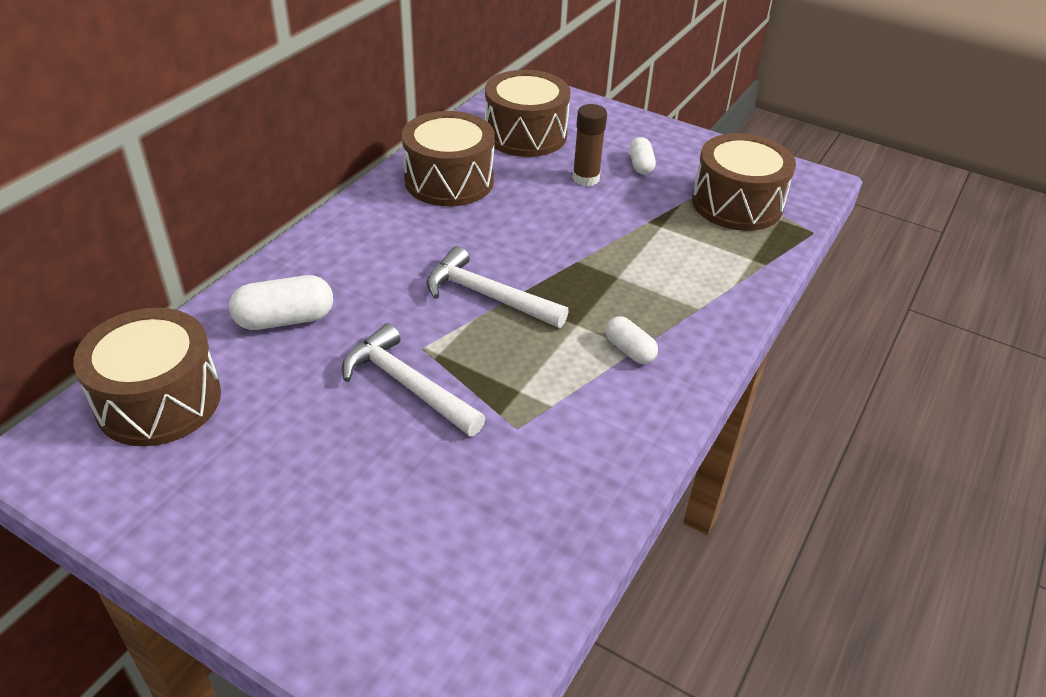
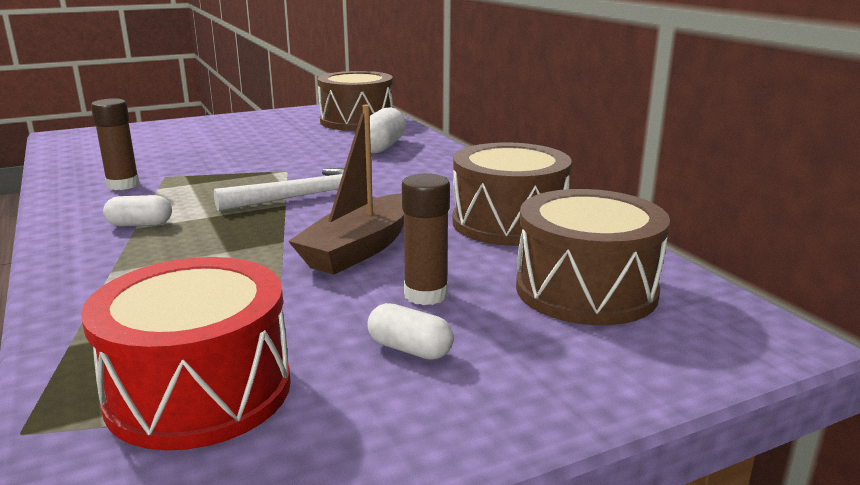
camera: 125 degrees right, 20 degrees down
white hammer [342,323,486,436] -> none
brown drum [692,133,796,231] -> red drum [81,257,291,451]
none -> brown glue stick [91,98,140,190]
none -> brown boat [288,105,404,275]

